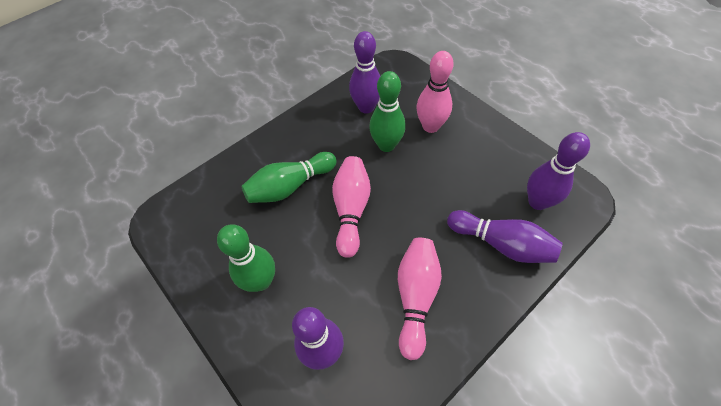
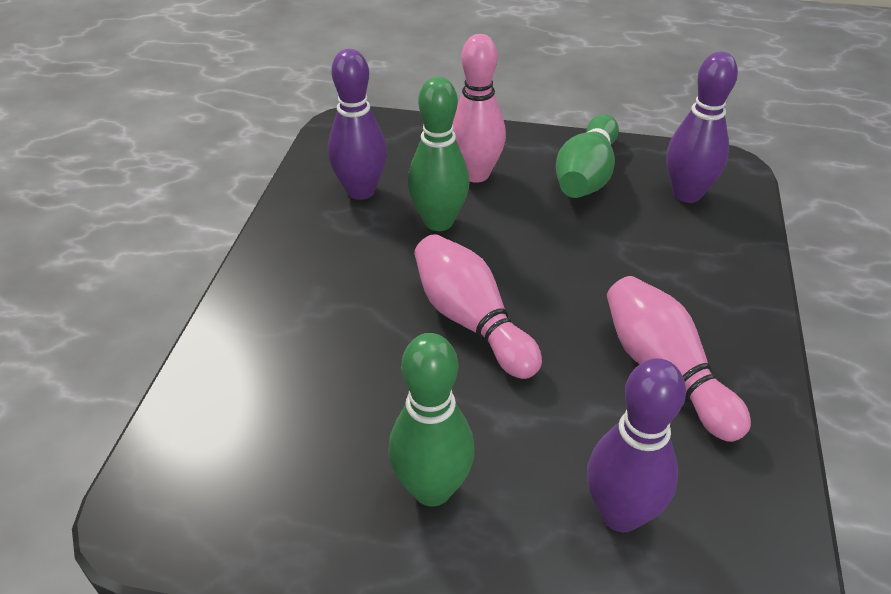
camera: 40 degrees left, 15 degrees down
green bowling pin [241,152,337,203] -> green bowling pin moved to [556,114,619,198]
purple bowling pin [447,210,563,263] -> none

